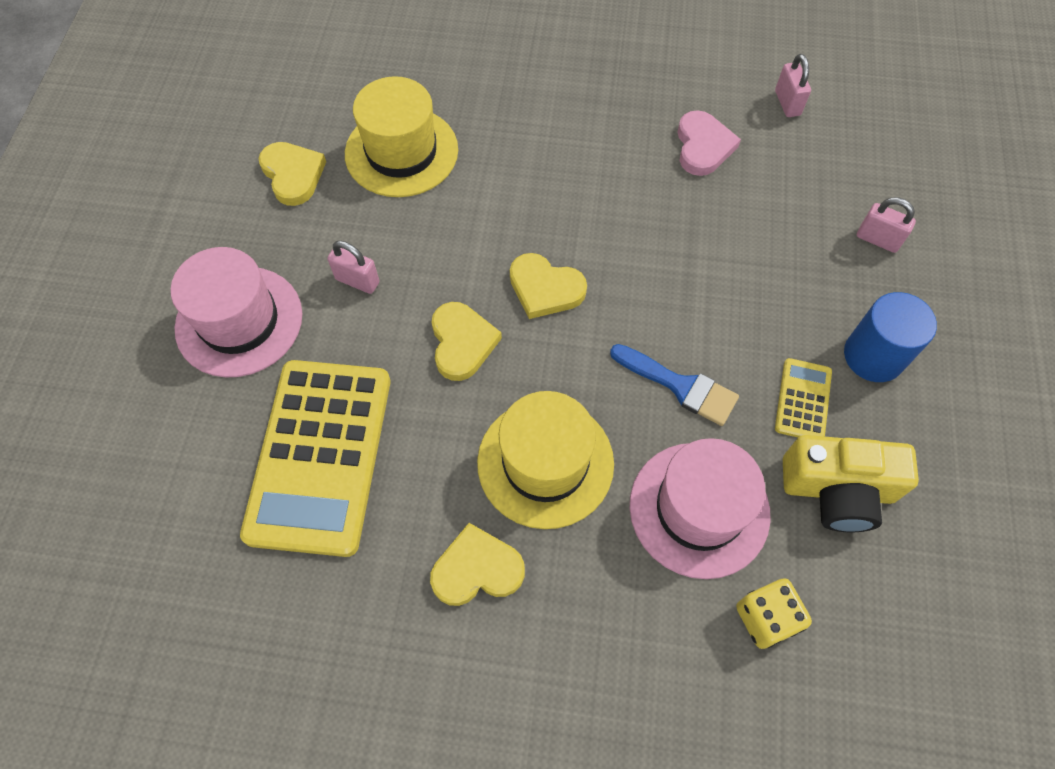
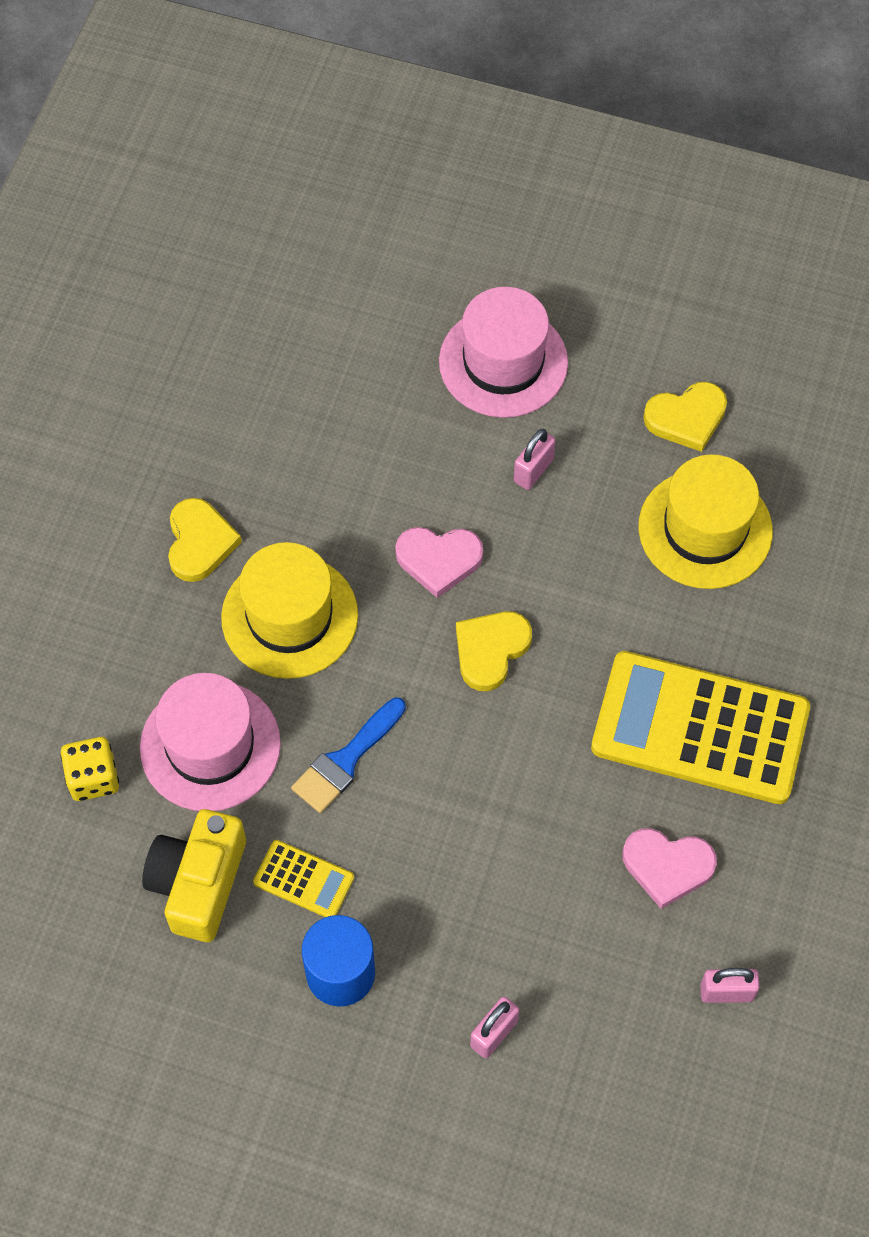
camera: 100 degrees right, 0 degrees up
yellow calculator [240,360,390,557] -> yellow calculator moved to [591,651,810,804]
yellow heart [431,302,502,381] -> pink heart [395,527,483,598]

